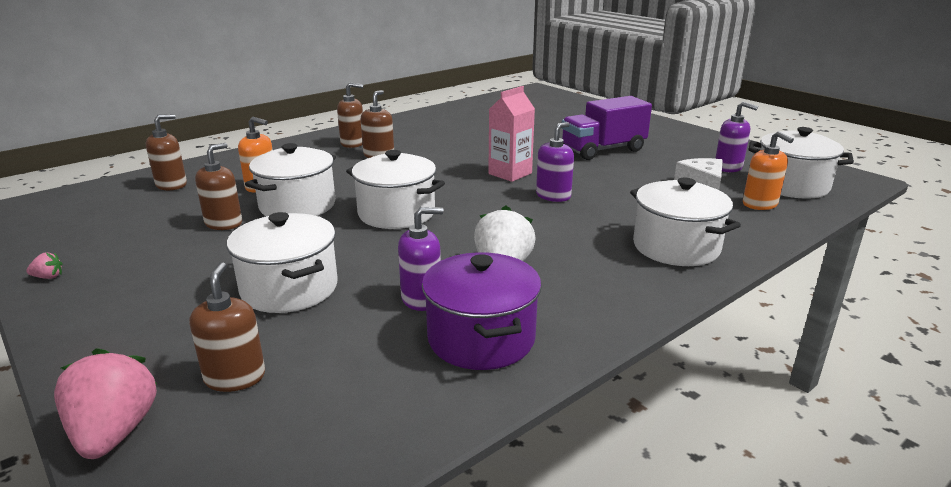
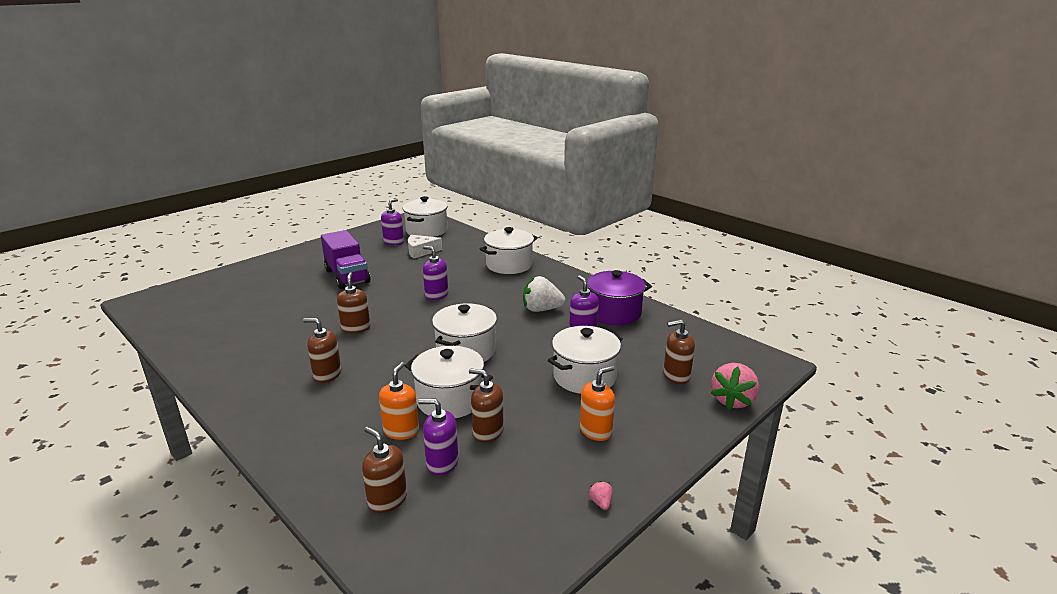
camera: 95 degrees left, 0 degrees up
pink strawberry [54,348,158,459] -> pink strawberry turned 45 degrees counterclockwise [711,363,759,410]
brown soap dispenser [337,82,363,148] -> brown soap dispenser moved to [337,272,370,333]
pink carton [488,86,535,182] -> none
orange soap dispenser [743,131,794,210] -> orange soap dispenser moved to [580,366,615,441]
none -> purple soap dispenser [418,399,458,475]

